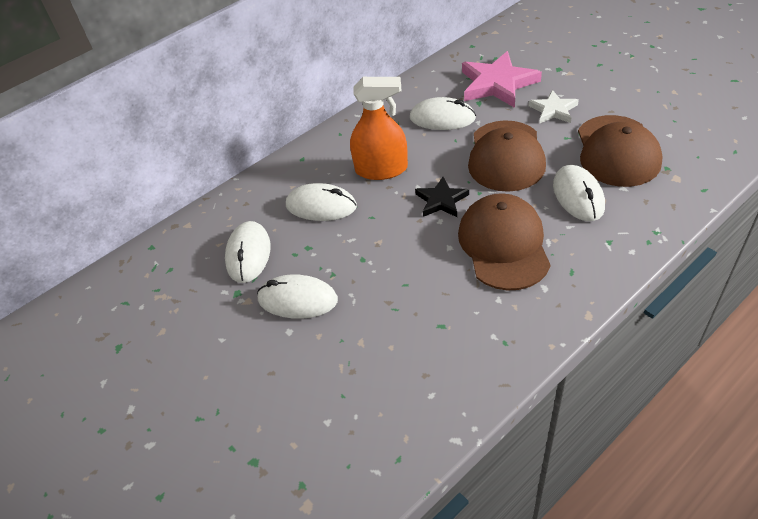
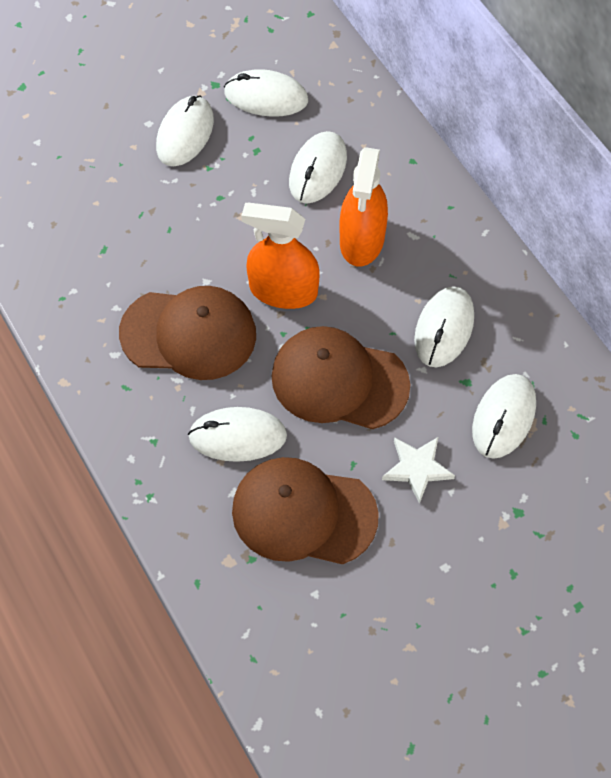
camera: 95 degrees right, 15 degrees up
black star [415,177,469,217] -> orange spray bottle [241,203,320,309]
pink star [462,51,542,108] -> white mouse [472,374,536,459]

